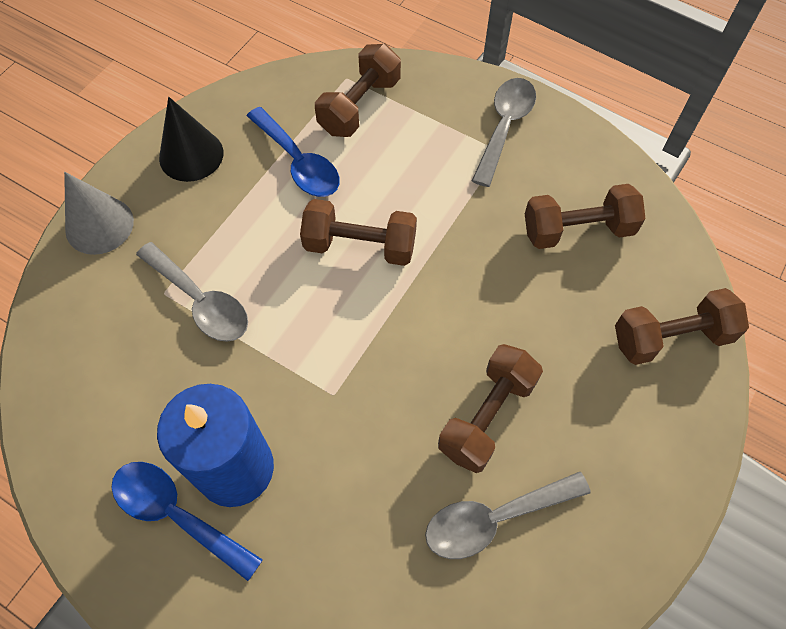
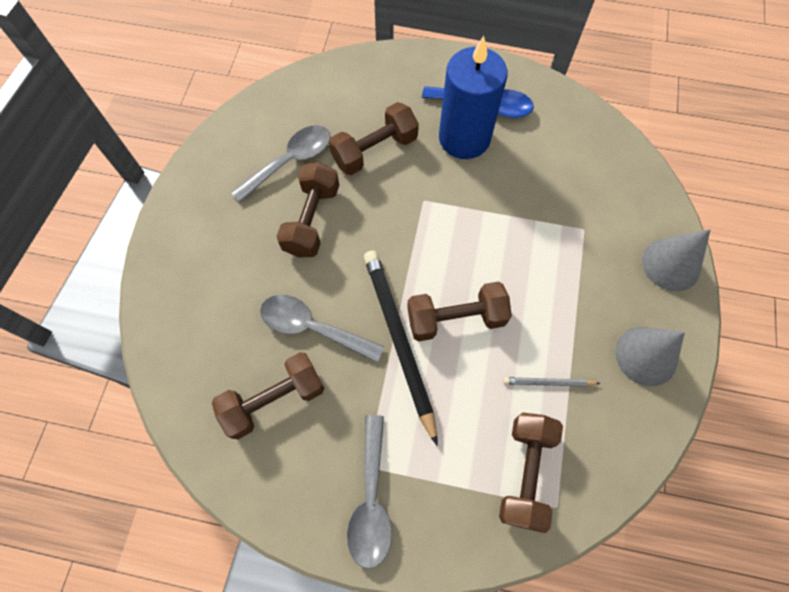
camera: 160 degrees right, 5 degrees up
grey spoon [136,242,248,342] -> grey spoon moved to [260,295,384,363]
black cone [159,97,223,182] -> grey cone [615,327,685,386]
blue spoon [247,107,340,197] -> grey pencil [503,377,600,387]
brown dumbbell [615,288,749,365] -> brown dumbbell moved to [329,102,419,175]
none -> black pencil [364,250,438,446]

